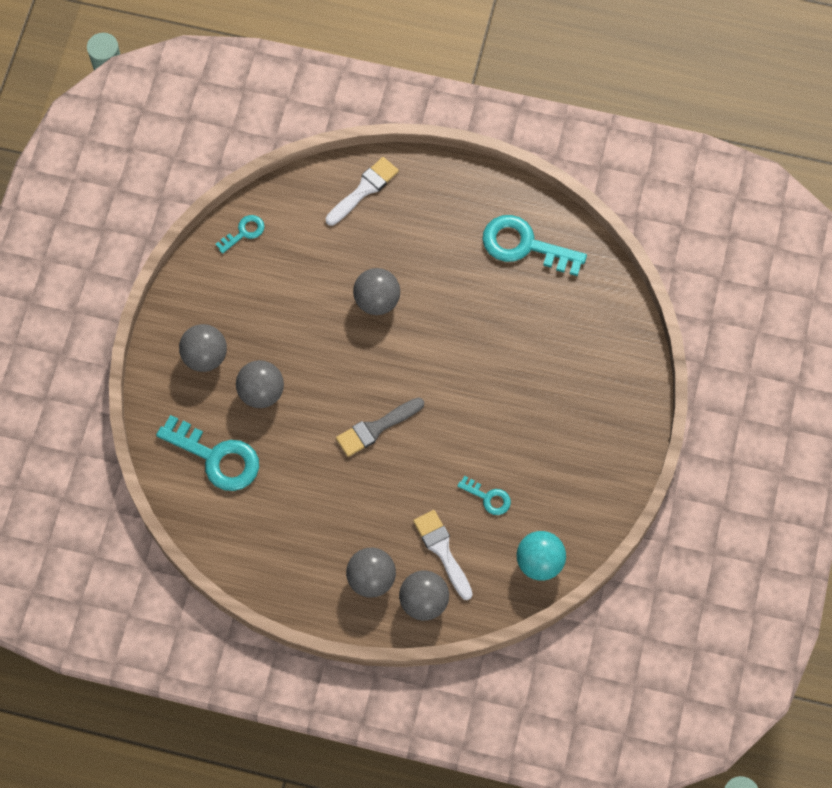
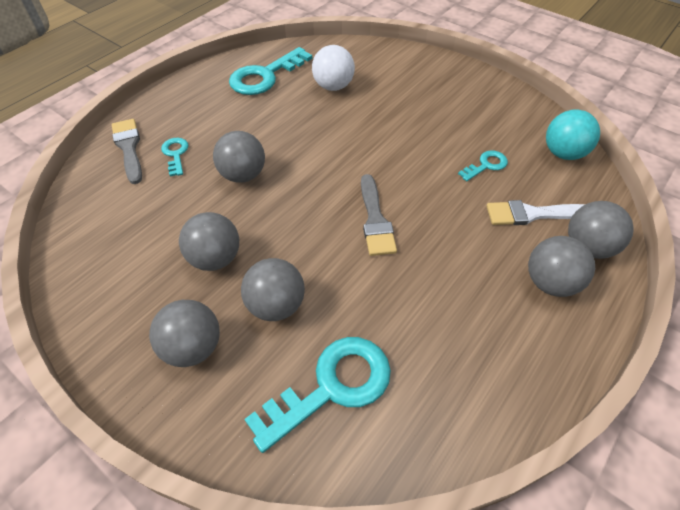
camera: 65 degrees left, 15 degrees down
turquoise key [215,215,265,254] -> turquoise key moved to [161,137,189,176]
white brush [326,157,399,226] -> grey brush [111,119,142,184]
none -> grey ball [179,212,239,271]
none -> white ball [312,45,355,91]

